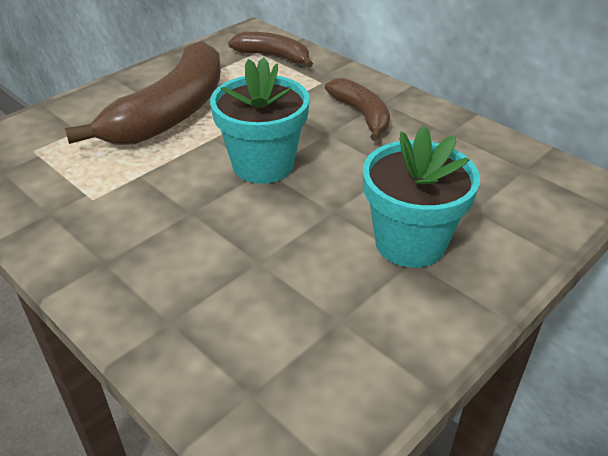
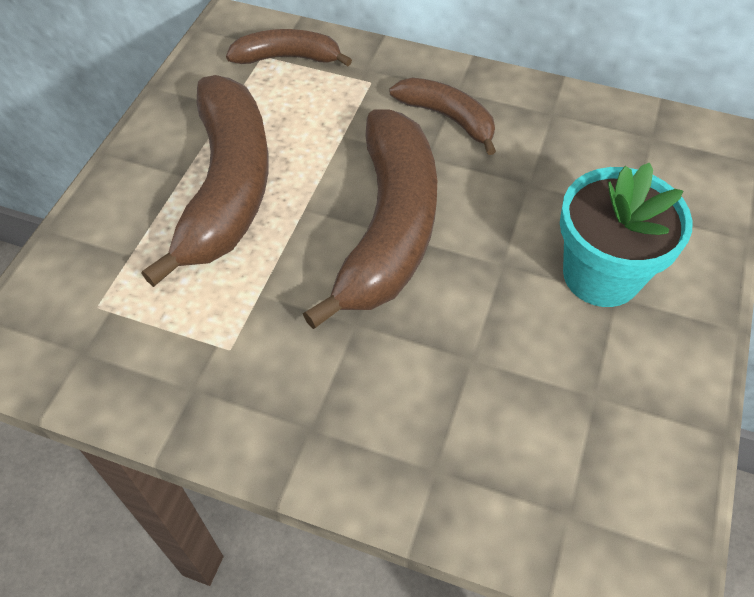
camera: 25 degrees left, 15 degrees up
turquoise flower pot [210,57,310,184] -> brown banana [303,109,437,329]

